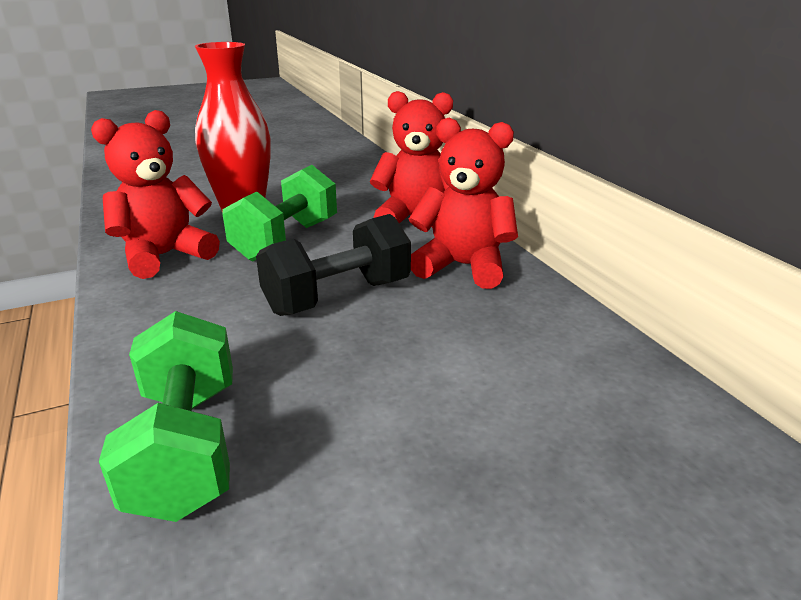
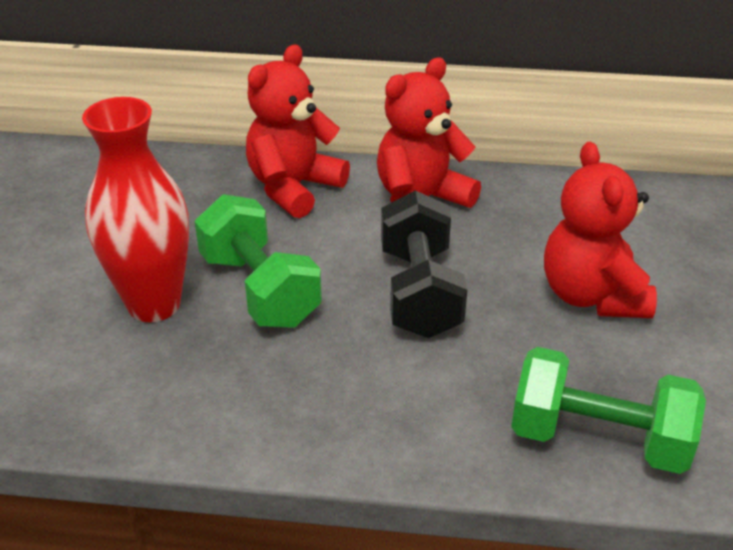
camera: 60 degrees left, 10 degrees up
red teddy bear [91,110,220,279] -> red teddy bear moved to [544,142,657,318]

